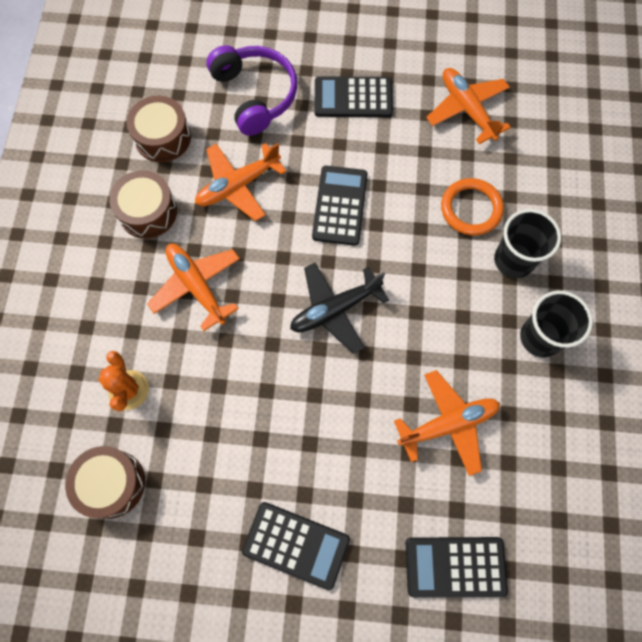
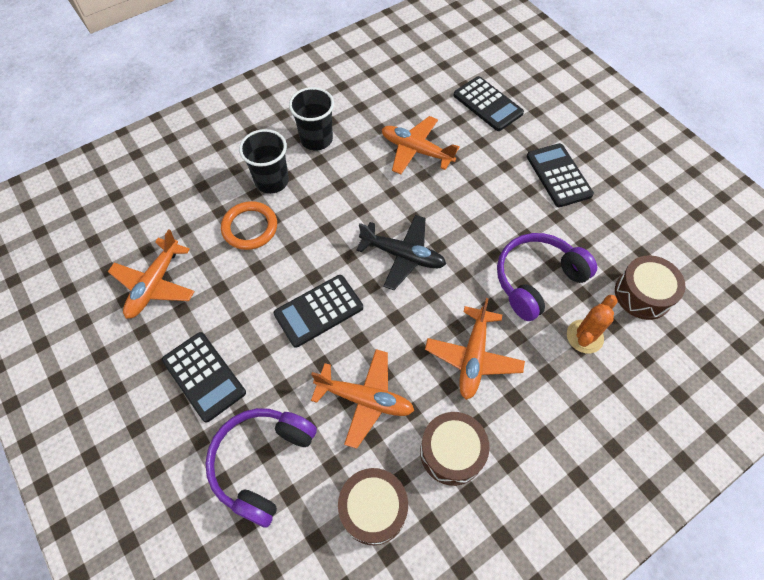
camera: 130 degrees left, 10 degrees down
none -> purple headphones [497,233,597,321]

